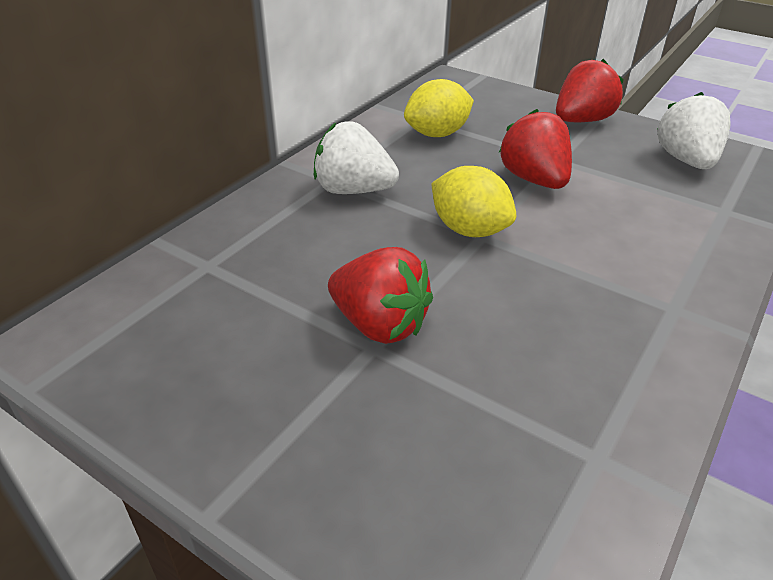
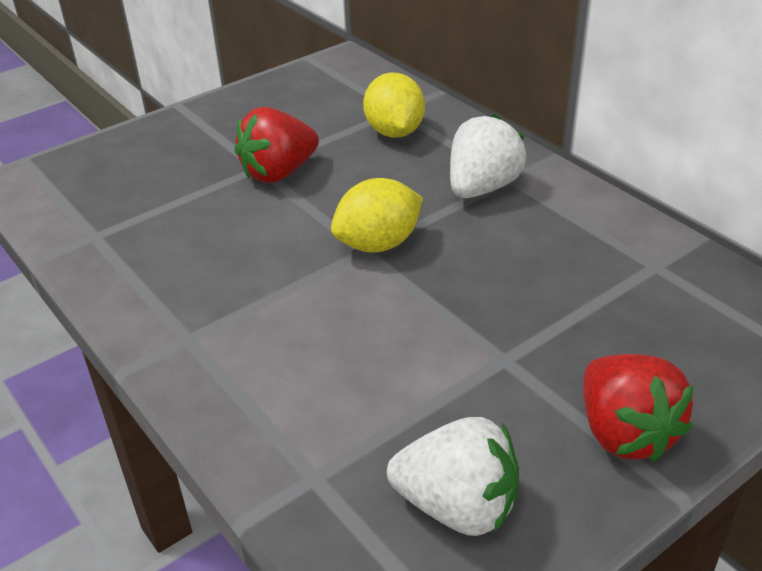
camera: 110 degrees right, 0 degrees up
yellow lemon [404,79,474,137] -> yellow lemon moved to [363,73,425,138]
red strawberry [499,109,572,189] -> none

